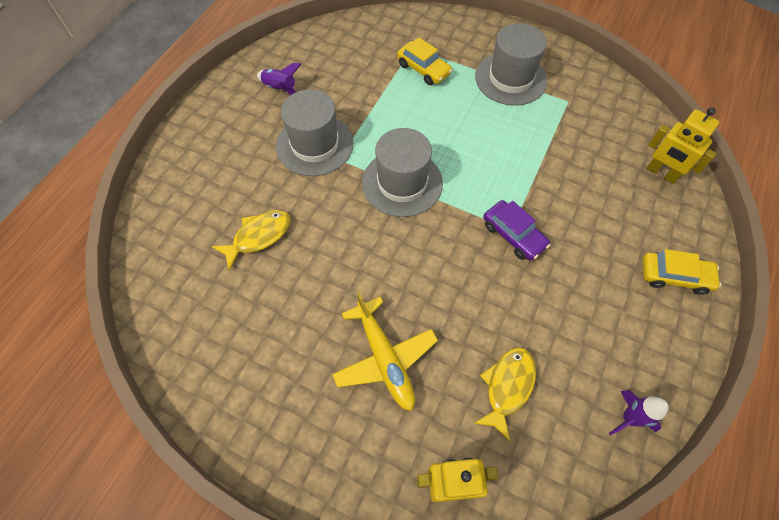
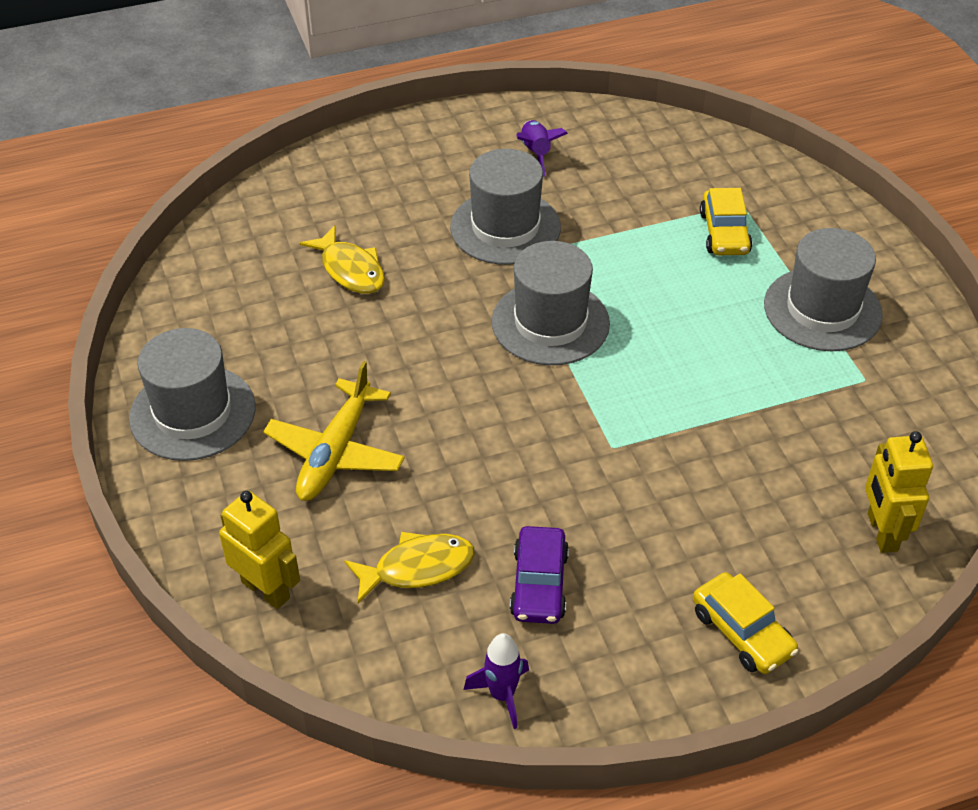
camera: 45 degrees right, 15 degrees down
yellow fish [212,210,291,270] -> yellow fish turned 45 degrees clockwise [300,225,385,294]
purple car [483,200,550,261] -> purple car moved to [510,526,569,624]
none -> grey hat [129,328,255,461]

